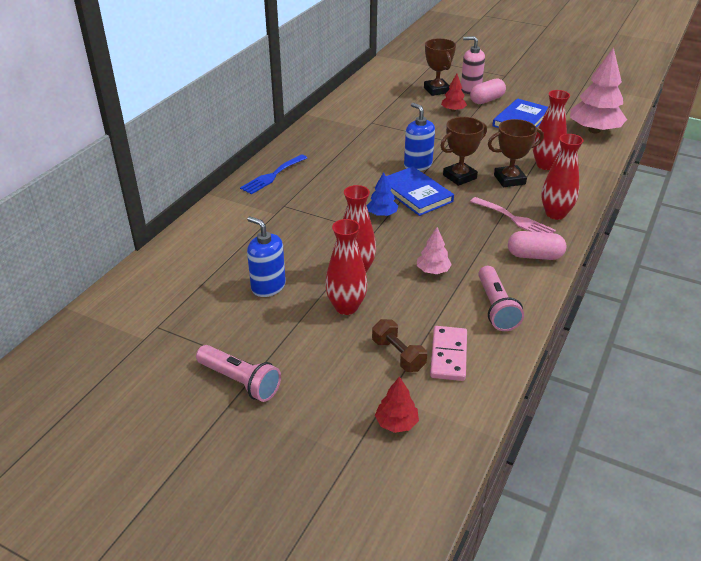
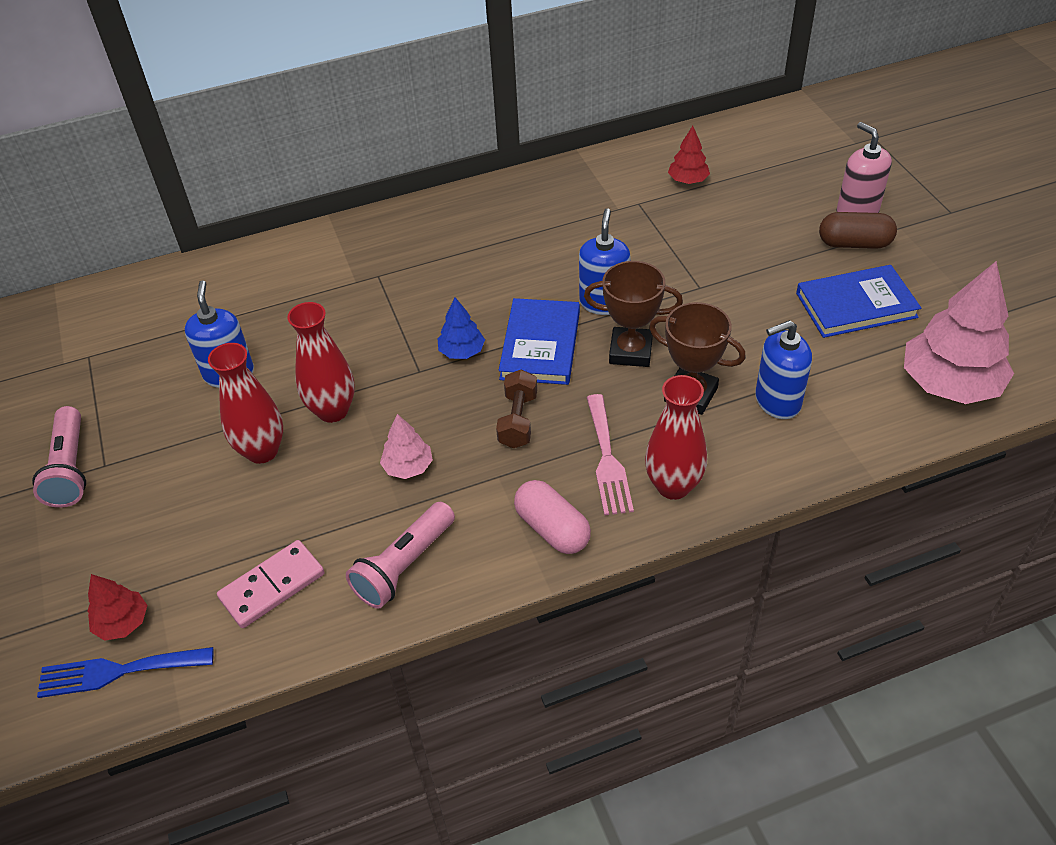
camera: 45 degrees right, 10 degrees up
blue fork [240,154,307,195] -> blue fork moved to [37,647,213,698]
brown dumbbell [372,319,427,372] -> brown dumbbell moved to [496,370,537,448]
brown trophy [424,38,456,96] -> none
red tree [441,74,467,112] -> red tree moved to [668,126,710,184]
pink capsule [470,78,506,104] -> brown capsule [819,212,897,249]
red vase [533,90,570,170] -> blue soap dispenser [755,320,812,419]

